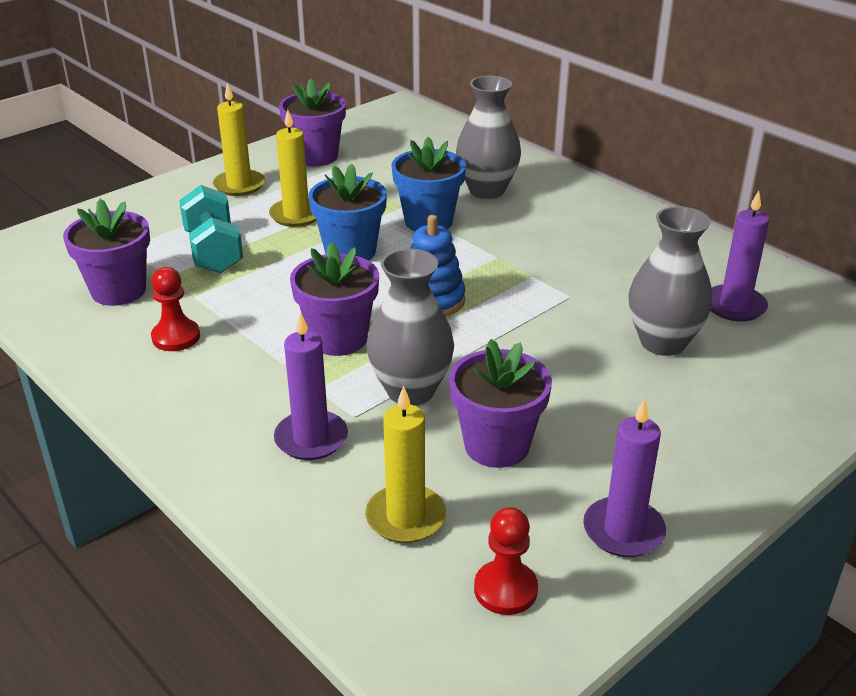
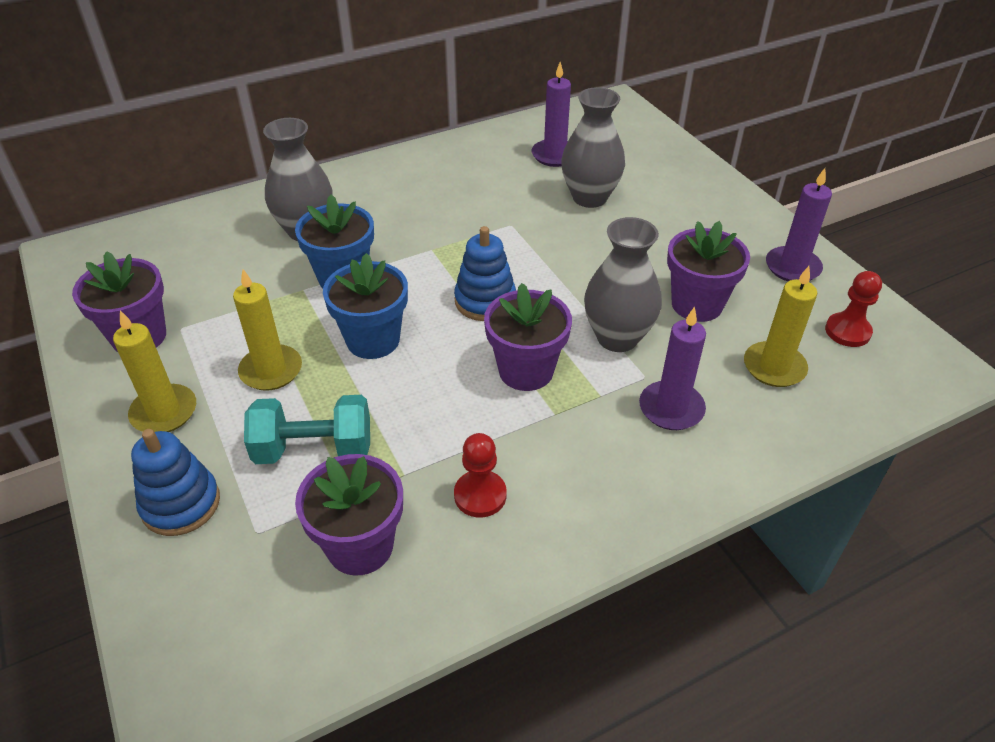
camera: 75 degrees left, 10 degrees up
none -> blue stacking toy [131,429,220,536]

